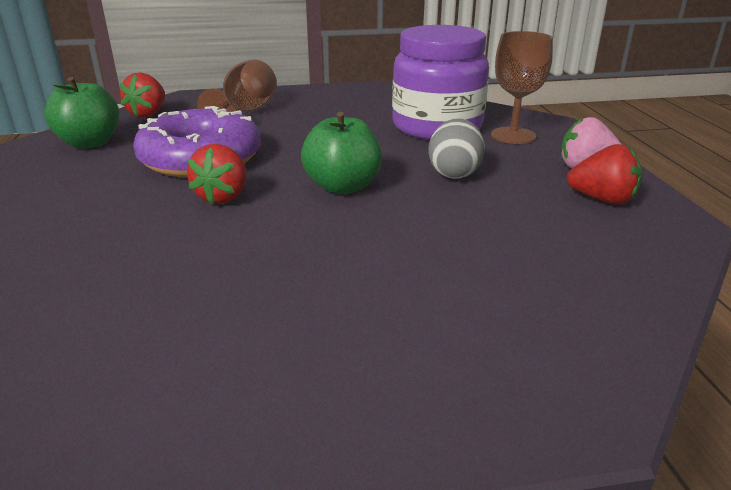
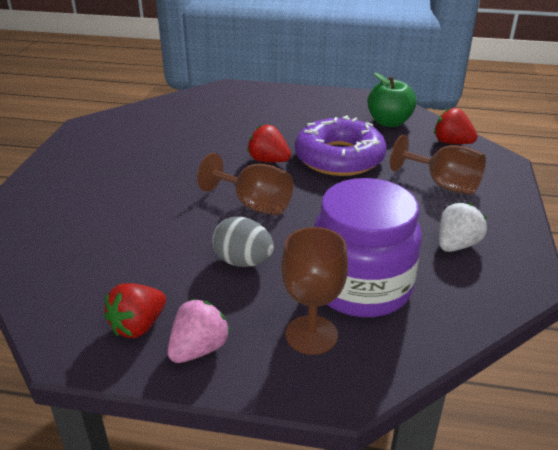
camera: 110 degrees right, 5 degrees up
green apple [301,112,382,194] -> brown goblet [197,153,293,215]
none -> white strawberry [439,203,487,252]

